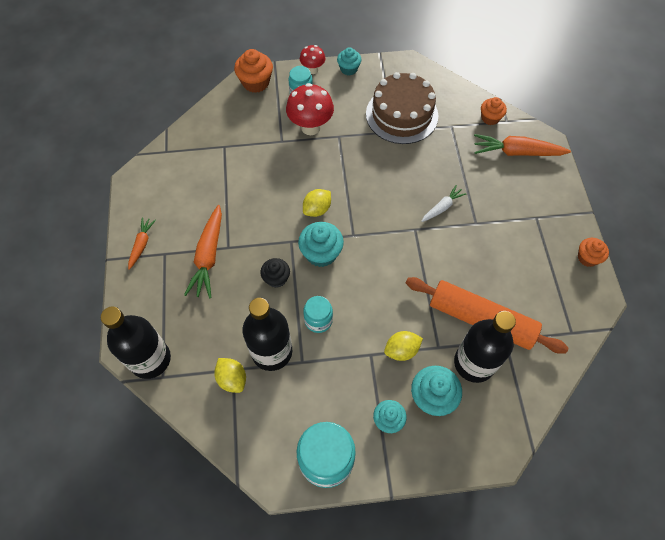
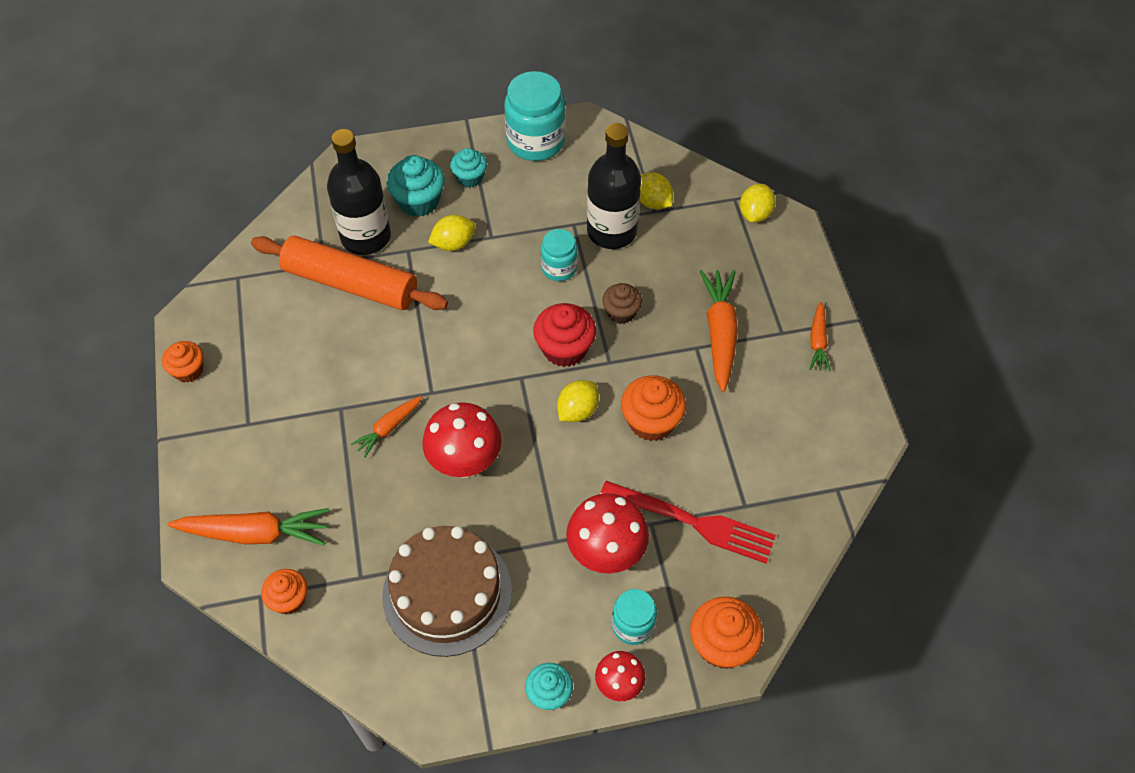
camera: 175 degrees right, 5 degrees down
black bottle [101,306,171,379] -> yellow lemon [740,184,775,223]
black cupcake [260,258,290,288] -> brown cupcake [602,283,642,324]
turquoise cupcake [298,222,344,267] -> red cupcake [533,303,596,367]
white carrot [421,185,467,222] -> orange carrot [351,396,422,458]
none -> red mushroom [422,402,502,478]
none -> red fork [600,481,776,564]
none -> orange cupcake [621,375,686,441]

